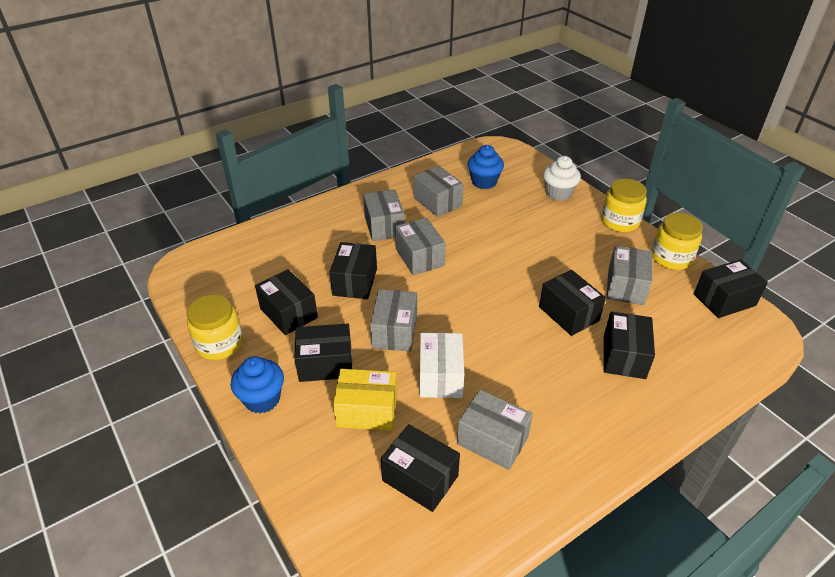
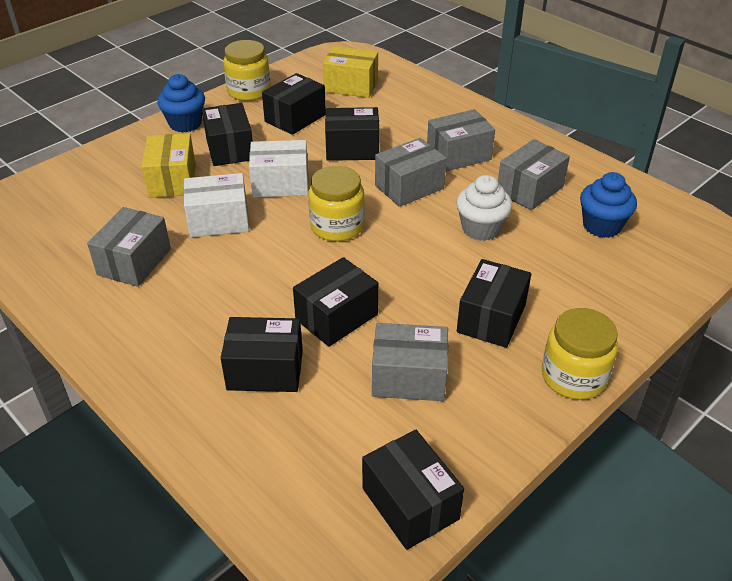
camera: 80 degrees right, 0 degrees up
grey box [370,289,417,352] -> white box [249,140,309,197]
black box [381,424,460,512] -> black box moved to [457,259,531,348]
white cupcake [543,156,581,201] -> white cupcake moved to [456,175,512,241]
yellow jar [651,213,703,270] -> yellow jar moved to [308,166,365,242]
none -> yellow box [323,46,378,98]

